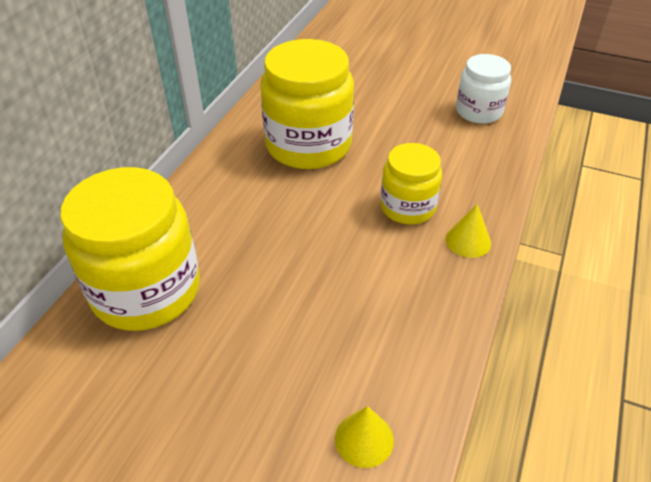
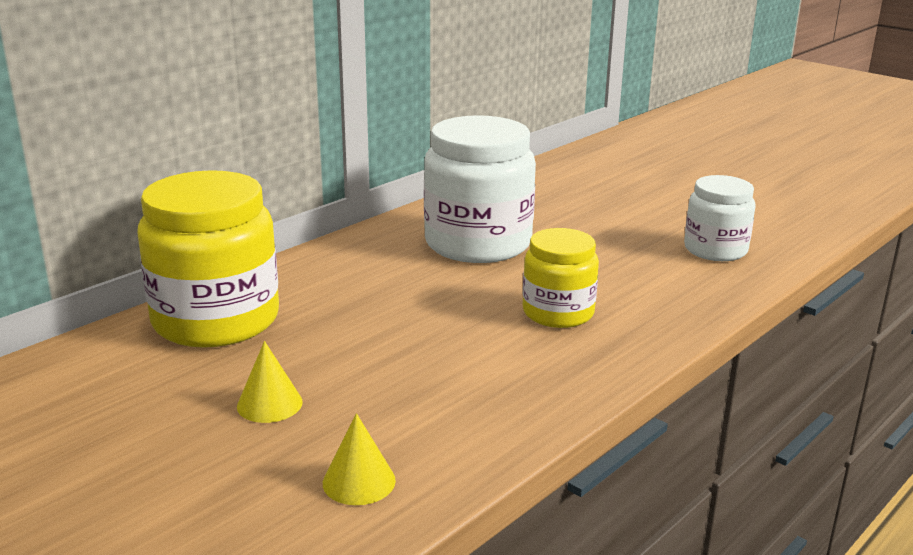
camera: 20 degrees right, 20 degrees down
yellow jar [260,39,354,169] -> white jar [424,115,536,263]
yellow cone [446,204,491,258] -> yellow cone moved to [237,341,303,423]

